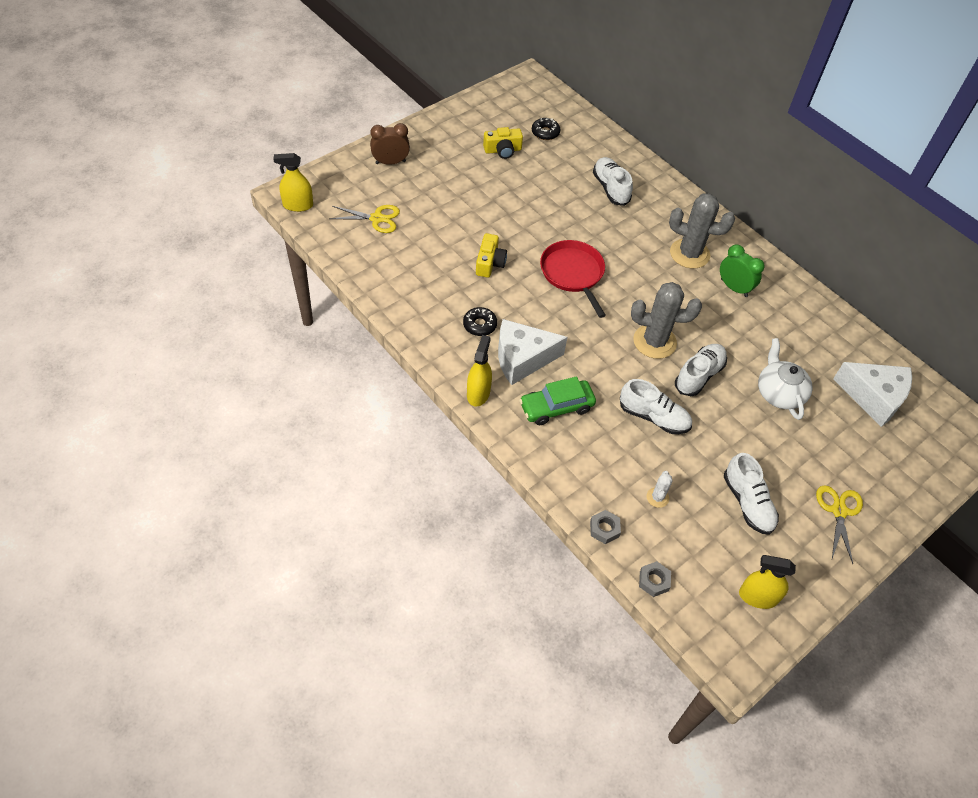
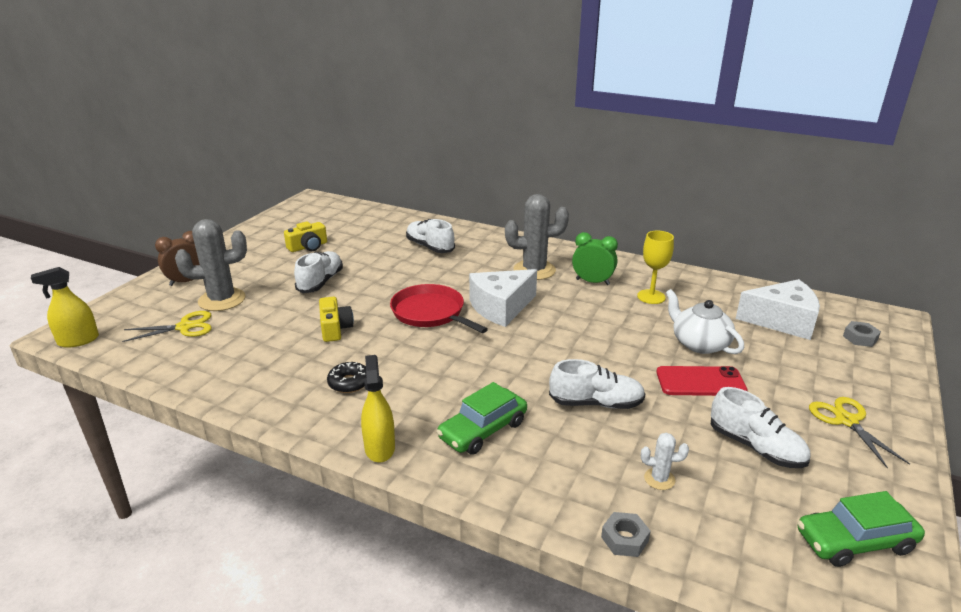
camera: 20 degrees left, 25 degrees down
white cheese [498,319,568,385] -> white cheese moved to [469,269,537,327]
black donut [532,118,560,140] -> none
grey cactus [631,282,702,359] -> grey cactus moved to [175,219,247,311]
grey nut [639,561,671,597] -> grey nut moved to [843,321,881,347]
white cactus [647,471,673,508] -> white cactus turned 75 degrees counterclockwise [641,433,689,490]
white shoe [675,344,727,396] -> white shoe moved to [294,251,343,293]
yellow spray bottle [739,555,796,609] -> green car [797,491,925,567]
none -> yellow goblet [637,231,674,304]
none -> red phone [656,366,748,396]

